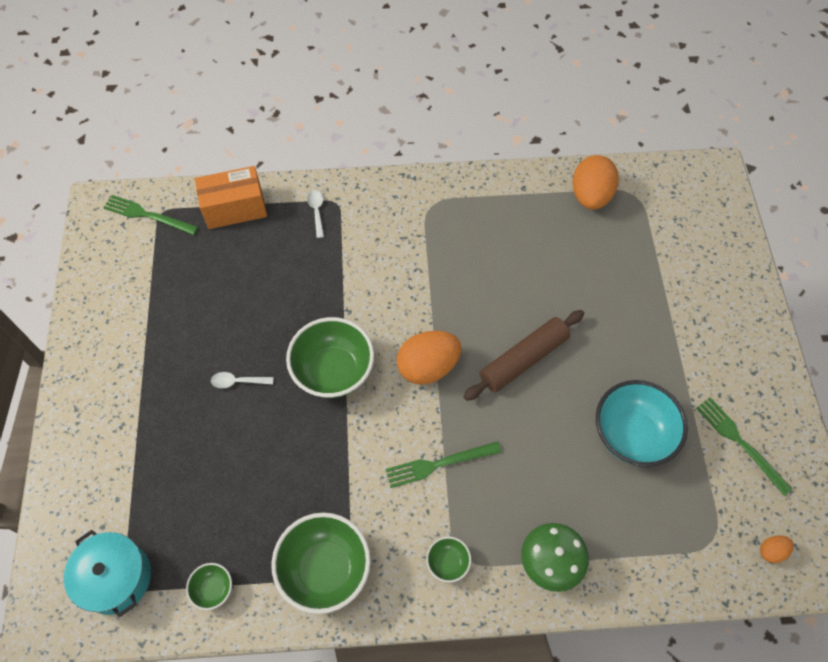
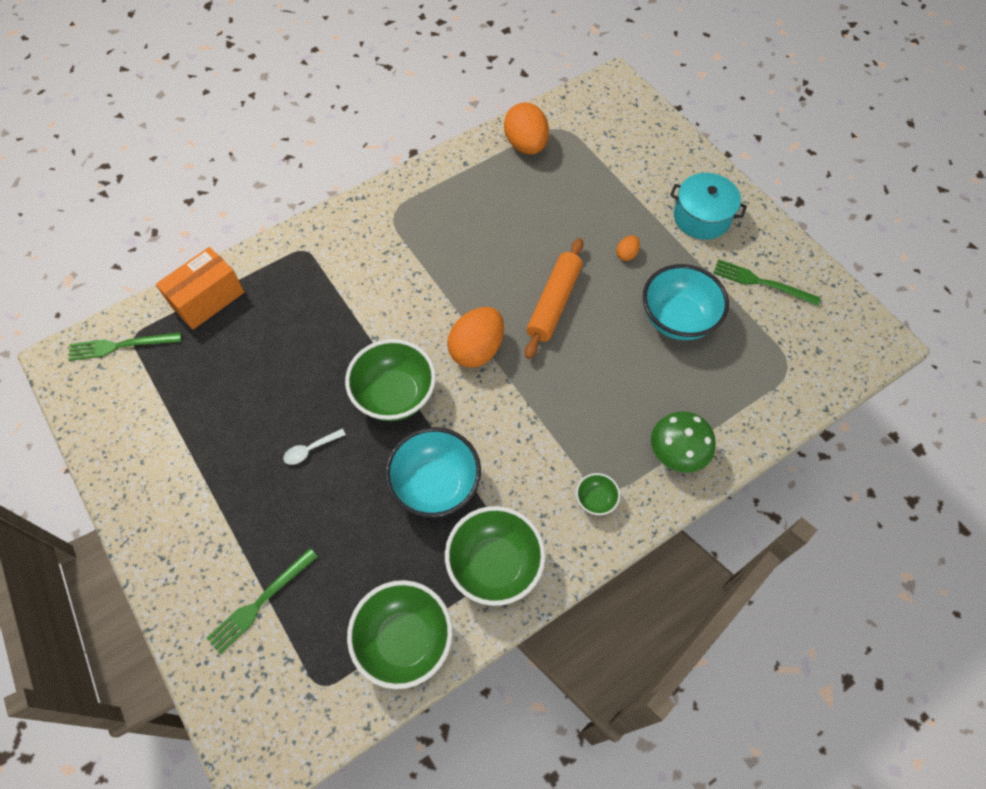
camera: 30 degrees left, 0 degrees up
turquoise pot [64,530,151,617] -> turquoise pot moved to [670,173,747,240]
green bowl [186,563,232,610] -> green bowl [347,580,453,689], size x2.13
white spoon [307,190,324,238] -> none
green fork [385,441,501,488] -> green fork moved to [206,548,318,654]
brown rolling pin [464,310,584,401] -> orange rolling pin [525,238,583,359]
orange egg [760,535,794,563] -> orange egg moved to [616,235,640,261]
none -> turquoise bowl [385,427,481,518]

